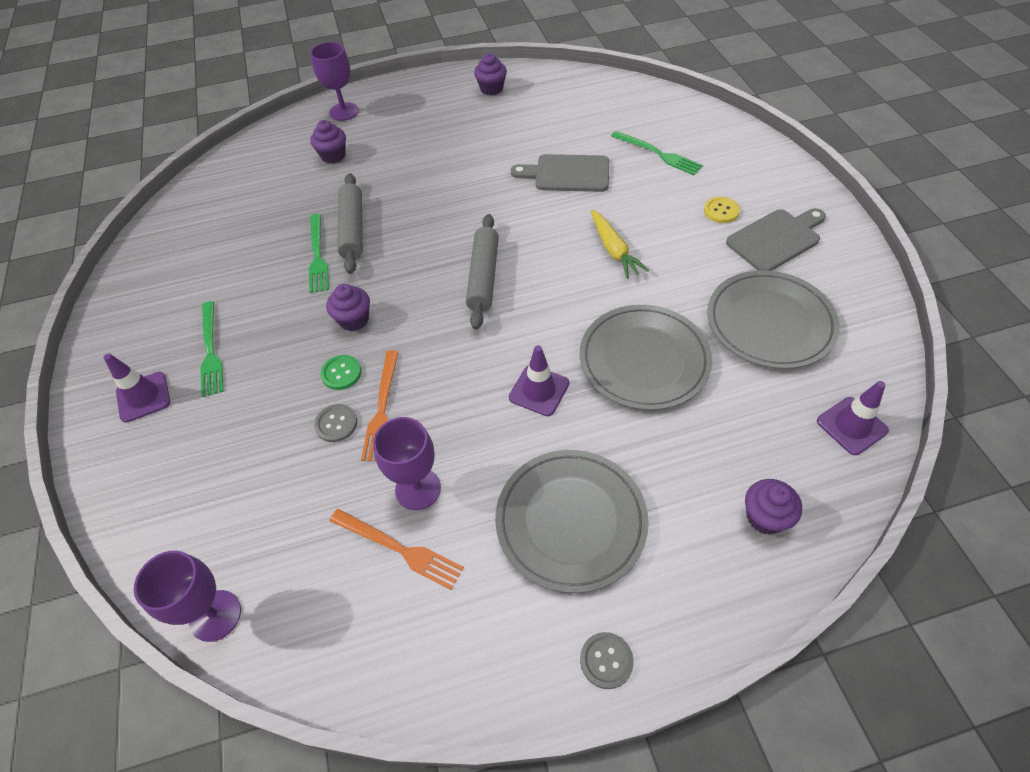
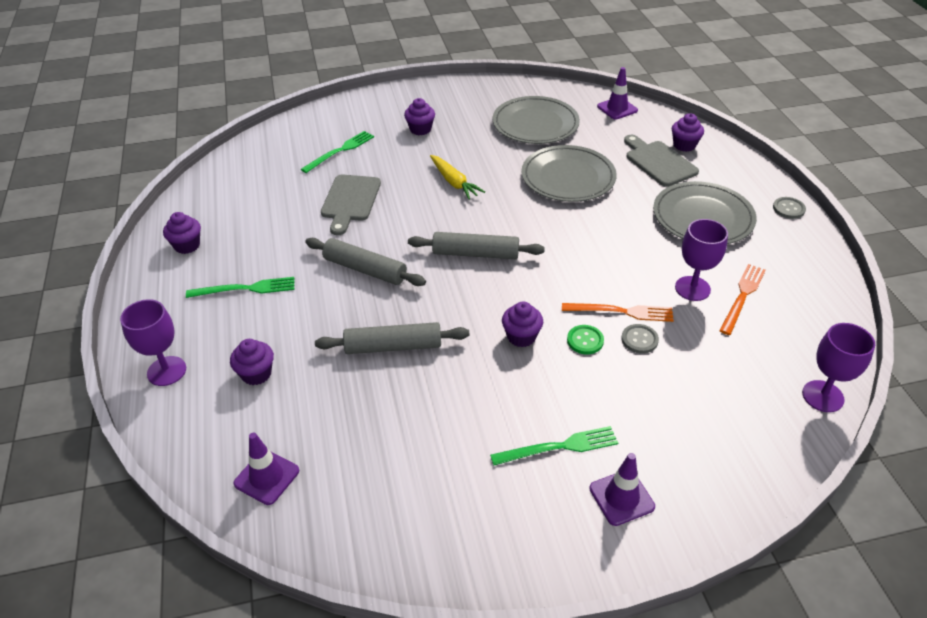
camera: 90 degrees left, 10 degrees down
green fork [309,214,329,293] -> green fork moved to [186,277,294,298]
purple traffic cone [509,345,569,416] -> purple traffic cone moved to [233,433,299,505]
yellow carrot [591,209,649,279] -> yellow carrot turned 75 degrees clockwise [430,155,485,200]
yellow button [704,197,740,223] -> purple cupcake [404,98,435,135]
grey cutting board [726,208,826,271] -> grey cutting board moved to [624,135,699,187]
none -> grey rolling pin [305,238,426,286]

